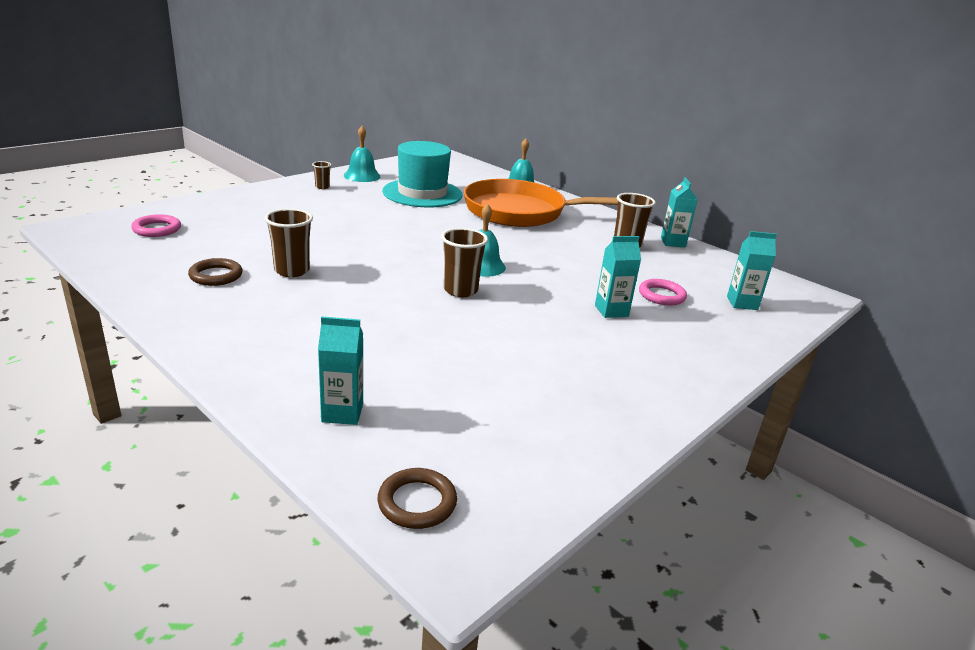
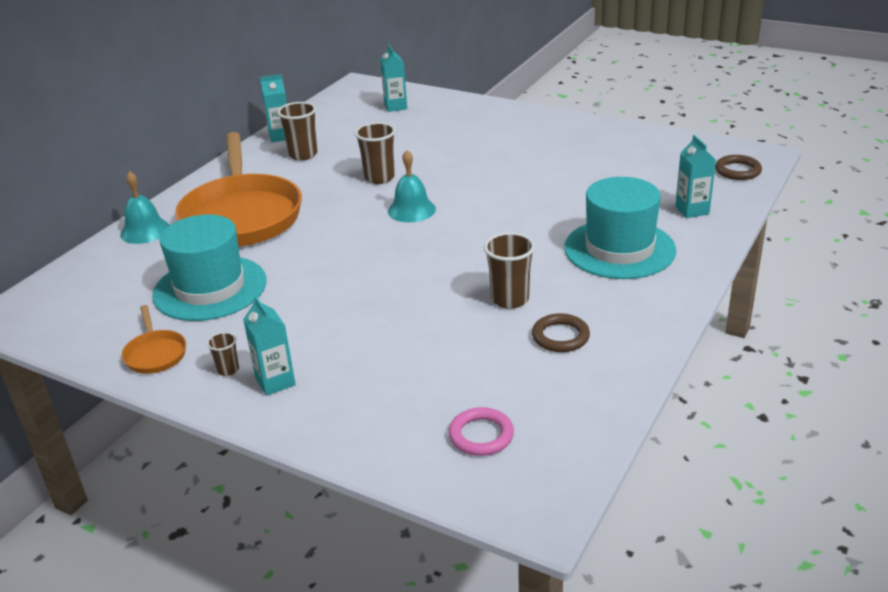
camera: 100 degrees left, 5 degrees up
turquoise bell [344,126,380,182] -> orange pan [122,305,186,374]
brown cup [441,228,488,297] -> brown cup moved to [355,122,396,184]
turquoise carton [595,236,641,318] -> turquoise carton moved to [243,296,296,396]
pink ring [639,279,687,306] -> none
none -> turquoise hat [564,177,676,279]

